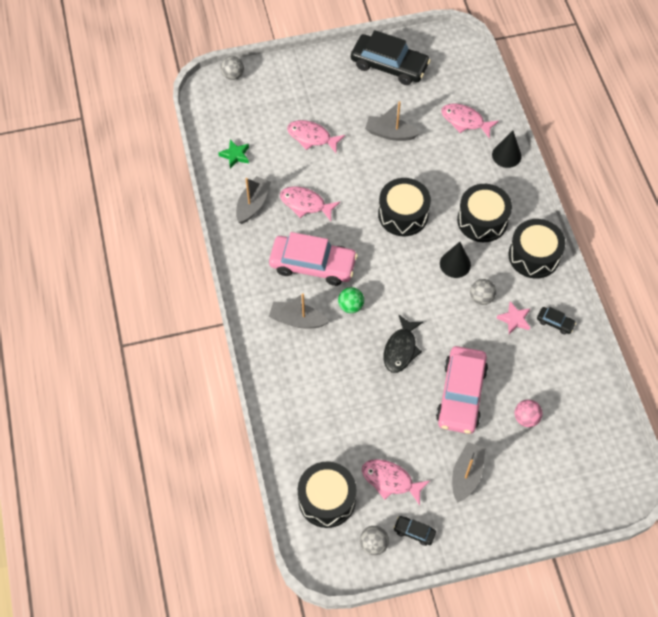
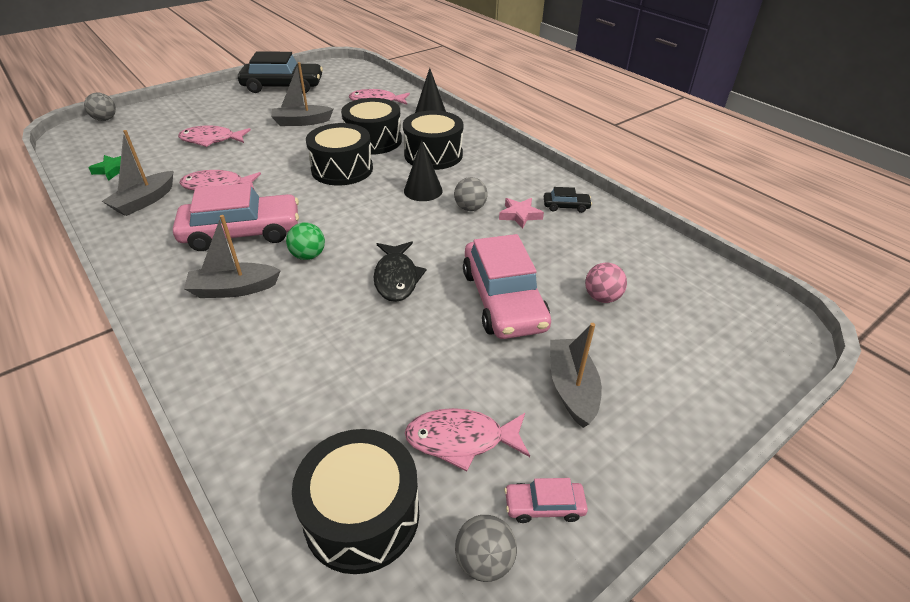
camera: 25 degrees left, 20 degrees down
grey boat [236,176,271,224] -> grey boat turned 150 degrees counterclockwise [102,130,173,216]
black car [393,516,436,546] -> pink car [504,478,588,523]
black drum [508,219,566,279] -> black drum moved to [341,98,402,155]

